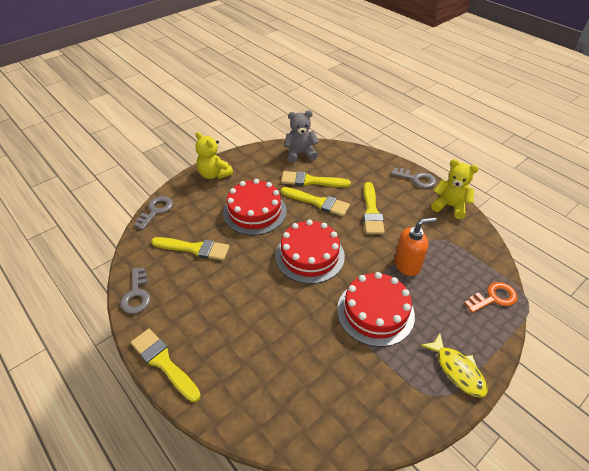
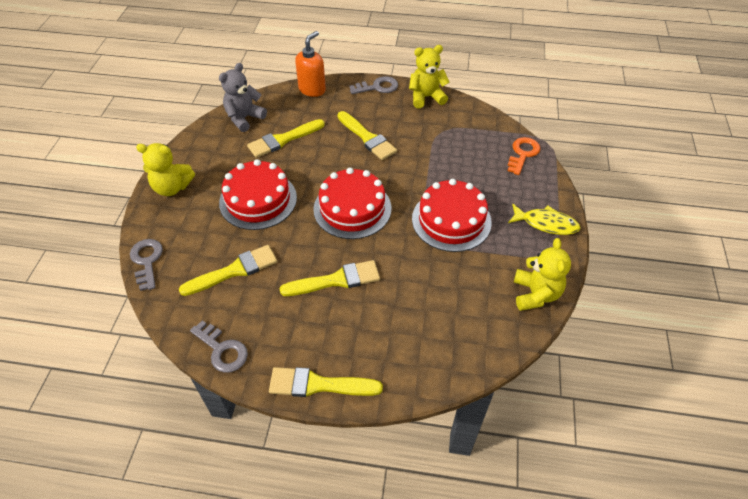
camera: 40 degrees left, 5 degrees up
yellow brush [281,187,350,217] -> yellow brush moved to [279,260,380,296]
orange soap dispenser [394,217,437,276] -> orange soap dispenser moved to [295,31,326,97]
none -> yellow teddy bear [514,238,571,311]

